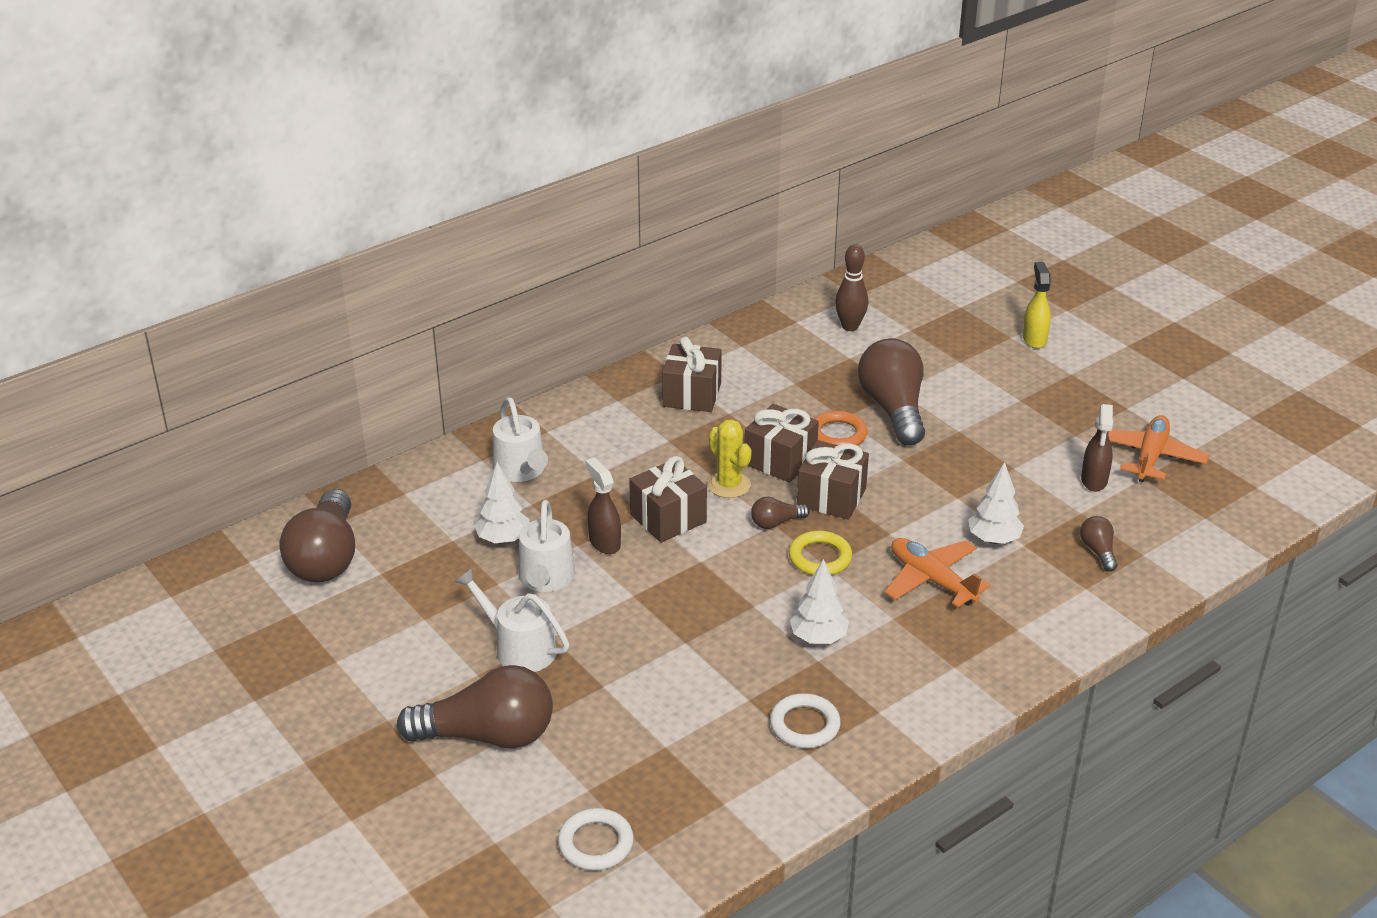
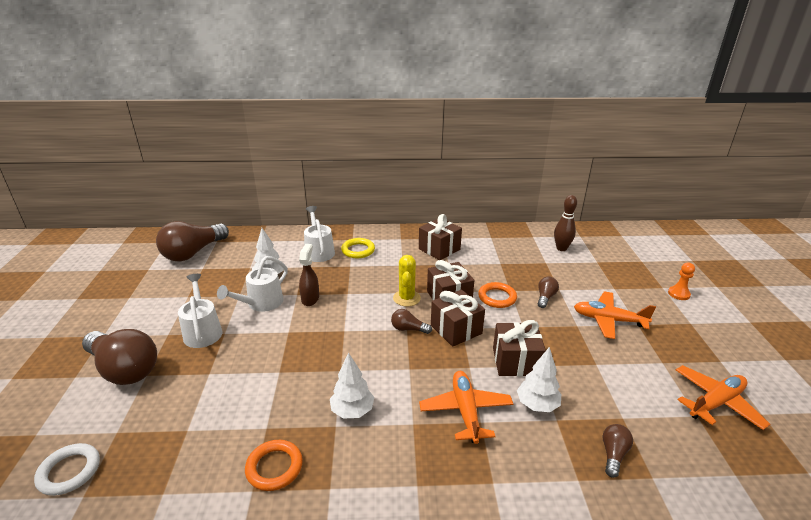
camera: 35 degrees right, 5 degrees down
white watering can [493,397,548,482] -> white watering can turned 150 degrees clockwise [304,206,335,262]
brown gift [629,456,707,543] -> brown gift moved to [493,320,546,376]
white ring [770,693,841,748] -> orange ring [245,440,303,491]
yellow ring [789,531,852,575] -> yellow ring moved to [341,238,375,258]
brown light bulb [858,338,925,446] -> brown light bulb [538,276,559,308], size x0.45
yellow spray bottle [1022,262,1051,349] -> orange pawn [668,263,695,300]
brown spray bottle [1081,404,1113,491] -> none
none -> orange plane [574,291,656,339]

